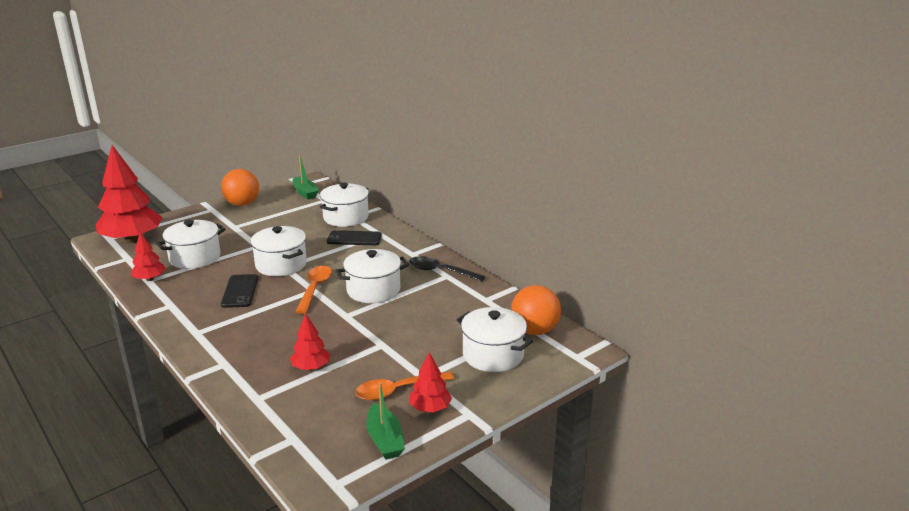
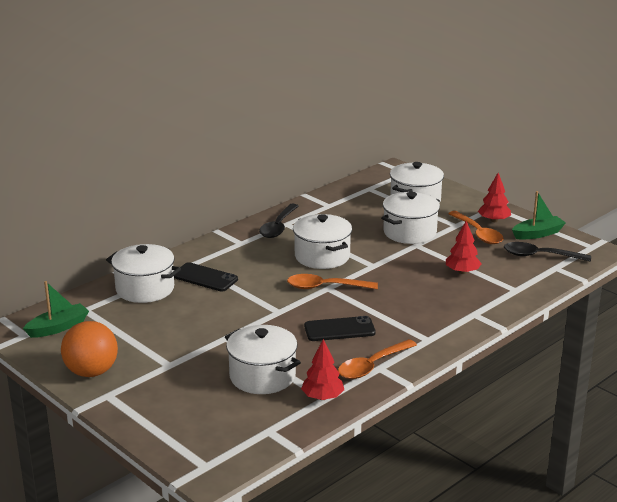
camera: 95 degrees left, 0 degrees up
red tree [96,145,163,243] -> none
white pot [250,226,307,276] -> white pot moved to [381,192,440,244]
black phone [327,230,382,245] -> black phone turned 60 degrees counterclockwise [174,262,238,292]
orange ball [511,285,561,335] -> none
none -> orange spoon [338,339,417,379]
none -> black spoon [504,242,591,262]

